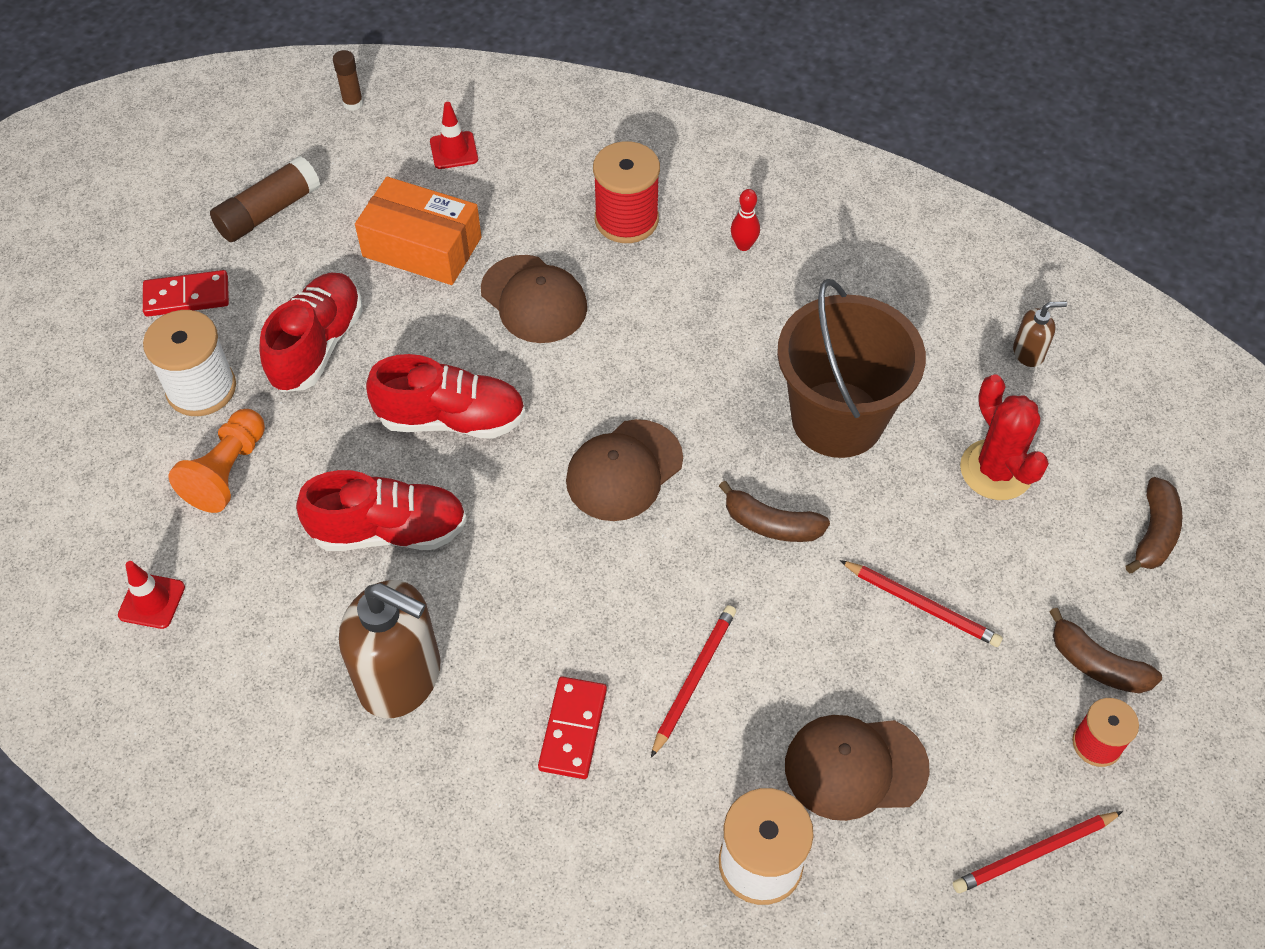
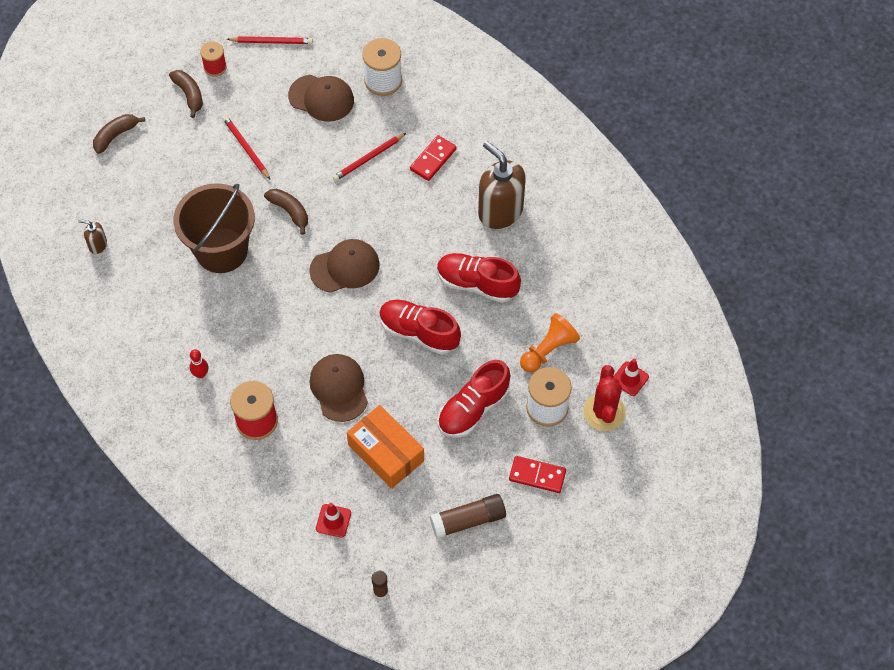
camera: 155 degrees left, 5 degrees up
red traffic cone [118,561,185,629] -> red traffic cone moved to [613,359,649,396]
red cactus [960,374,1049,500] -> red cactus moved to [583,365,626,431]

